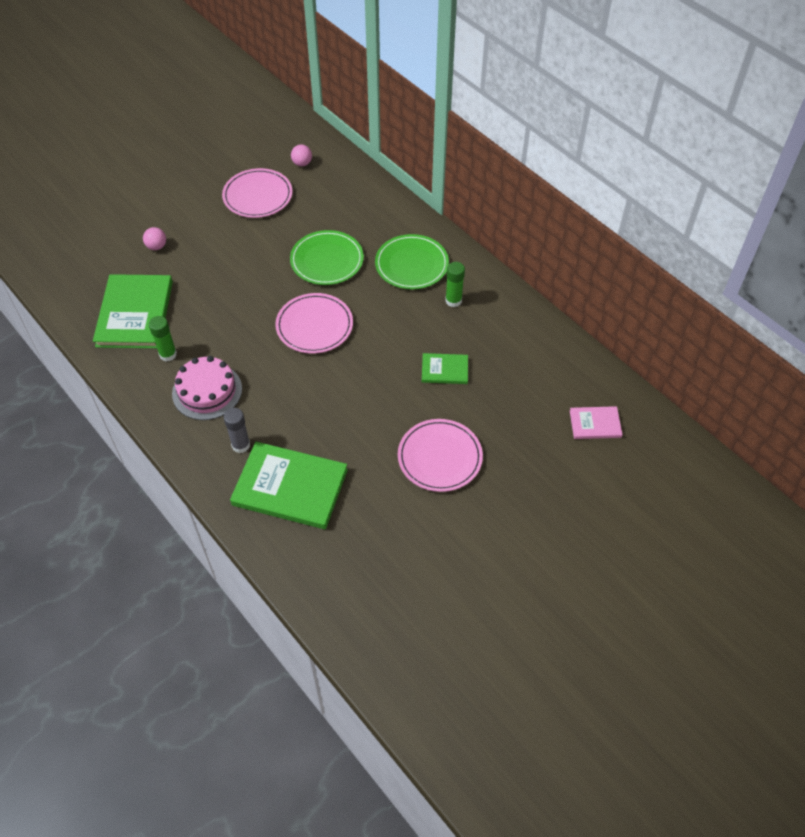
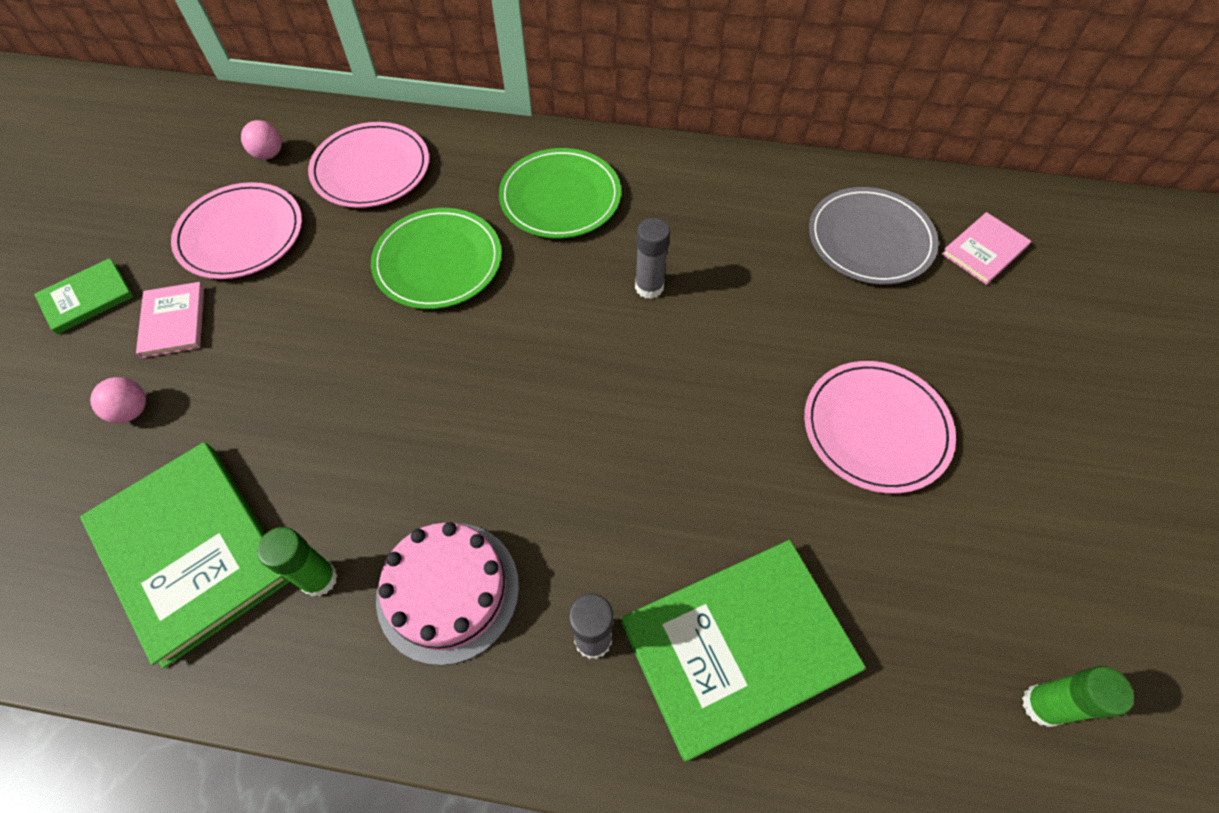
camera: 40 degrees left, 5 degrees up
pink plate [275,293,353,354] -> pink plate moved to [308,122,429,208]
green book [422,353,468,384] -> green book moved to [34,258,134,335]
green glue stick [445,262,465,307] -> green glue stick moved to [1022,666,1134,727]
none -> pink book [136,282,204,358]
none -> grey glue stick [635,218,670,299]
none -> grey plate [809,187,938,285]

